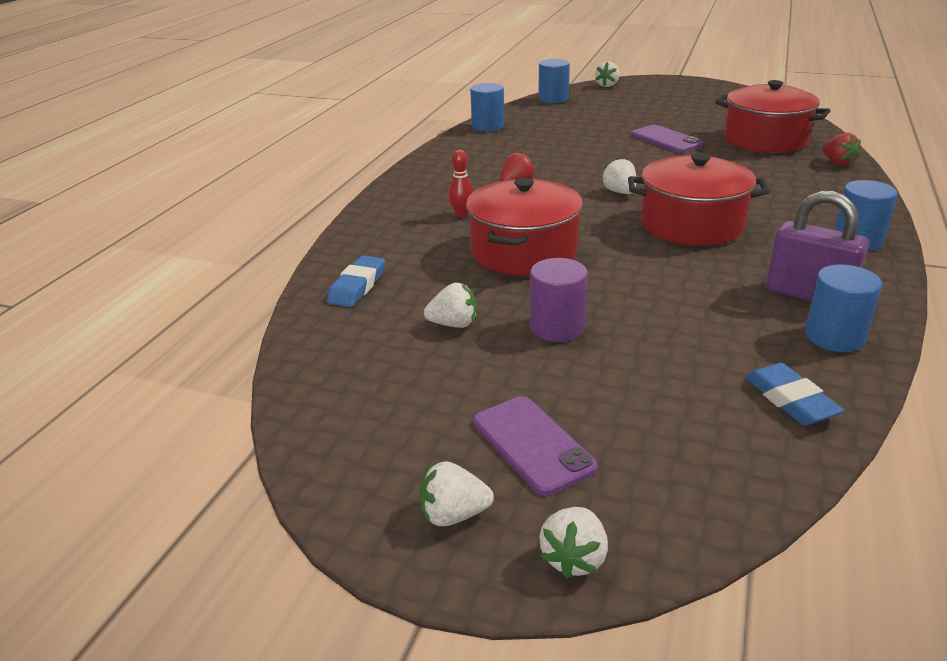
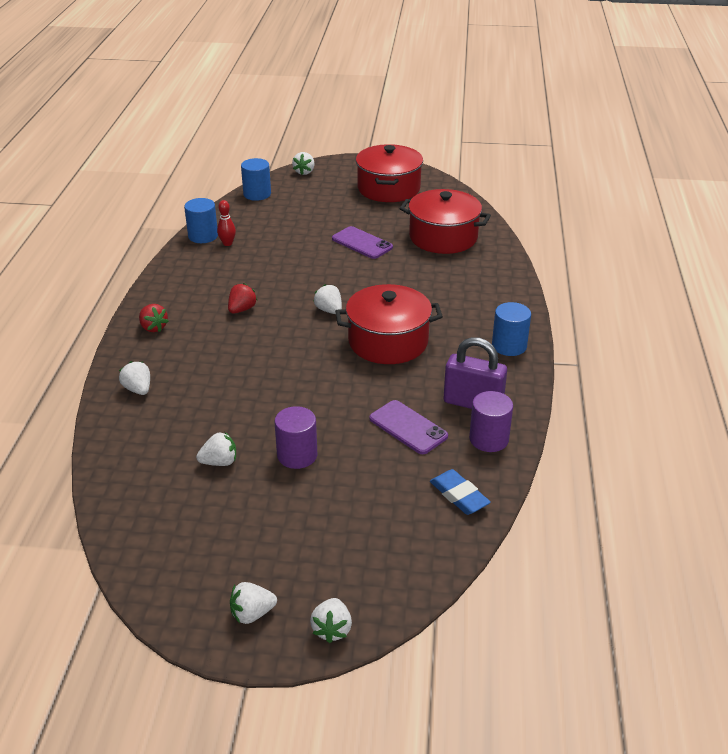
camera: 15 degrees left, 5 degrees up
blue eraser [327,255,385,307] -> none
red bowling pin [448,150,474,217] -> red bowling pin moved to [217,200,236,246]
red pot [466,178,583,276] -> red pot moved to [356,144,423,202]
purple phone [473,396,598,496] -> purple phone moved to [369,400,448,454]
blue cylinder [804,264,882,352] -> purple cylinder [469,391,513,452]
red strawberry [822,133,861,166] -> red strawberry moved to [139,304,169,332]
none -> white strawberry [119,361,150,395]

